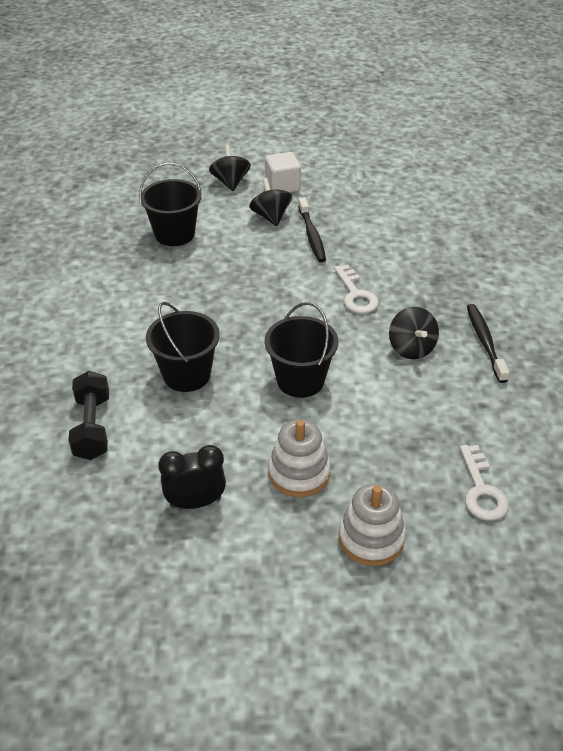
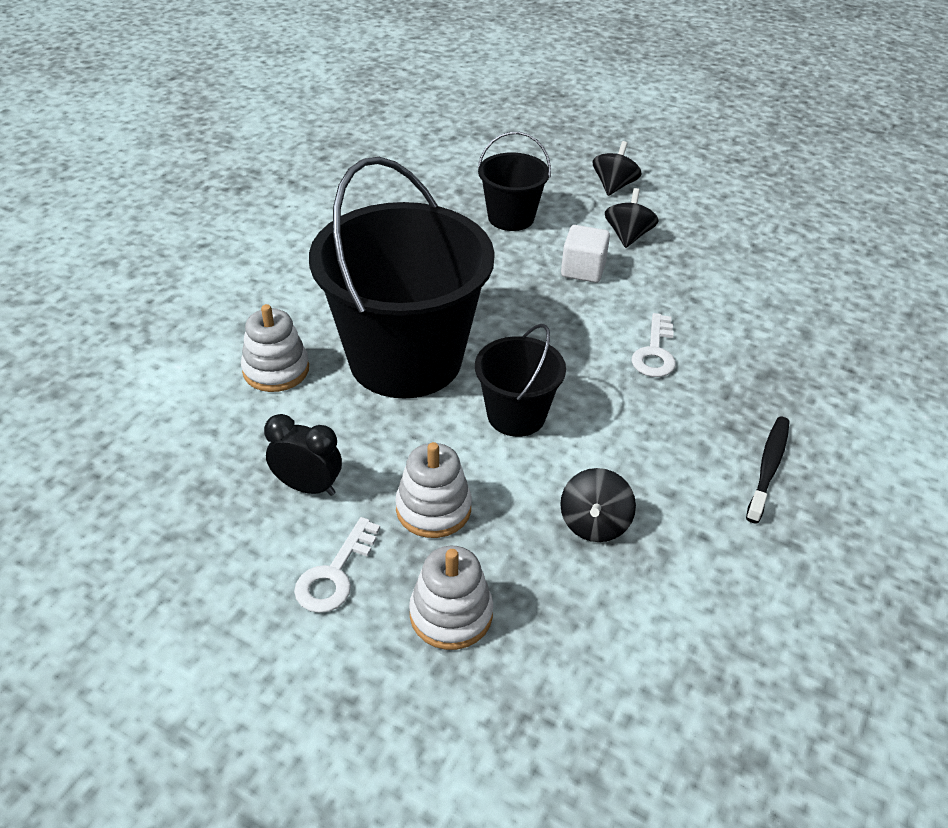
camera: 30 degrees right, 0 degrees up
black dumbbell [68,371,109,460] -> white stacking toy [241,304,309,392]
black bucket [146,302,220,392] -> black bucket [309,157,495,399], size x2.04
white cube [265,152,301,193] -> white cube moved to [561,225,610,283]
black toothbrush [298,197,326,262] -> none
black spinning top [389,307,439,359] -> black spinning top moved to [560,468,636,542]
white key [459,445,509,520] -> white key moved to [294,517,380,613]

